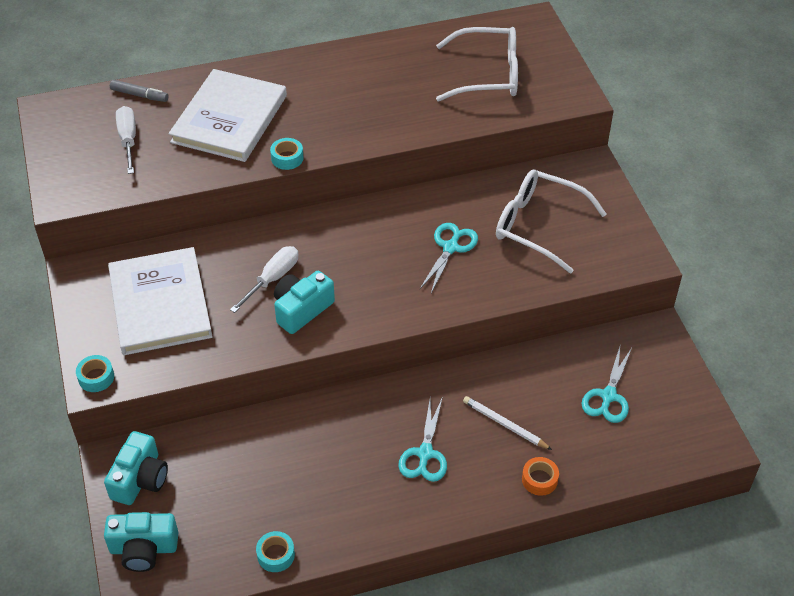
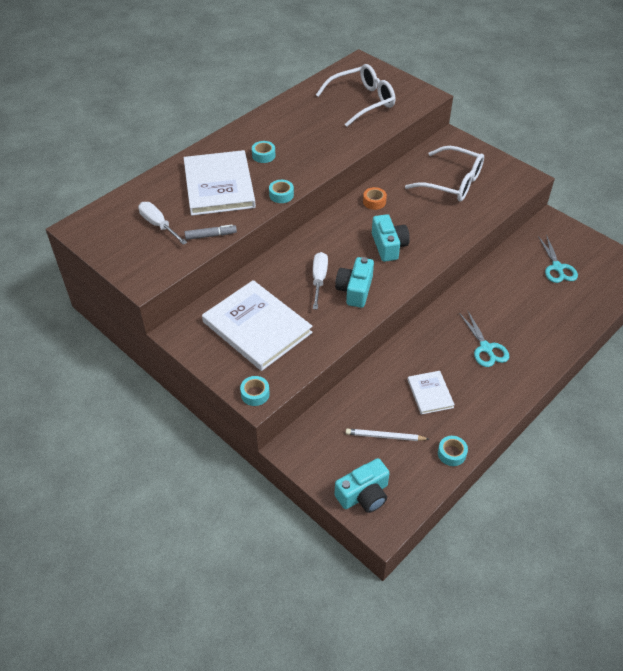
camera: 30 degrees left, 0 degrees up
turquoise camera [104,431,168,505] -> turquoise camera moved to [372,214,410,262]
grey marker [110,80,169,102] -> grey marker moved to [185,225,237,240]
turquoise scissors [420,223,478,293] -> none
white pencil [463,396,552,450] -> white pencil moved to [346,429,429,441]
white glasses [496,170,606,273] -> white glasses turned 150 degrees counterclockwise [405,146,484,201]
orange tape [522,457,559,496] -> orange tape moved to [363,187,387,210]
none -> turquoise tape [252,141,275,163]
none -> white book [407,371,455,415]

